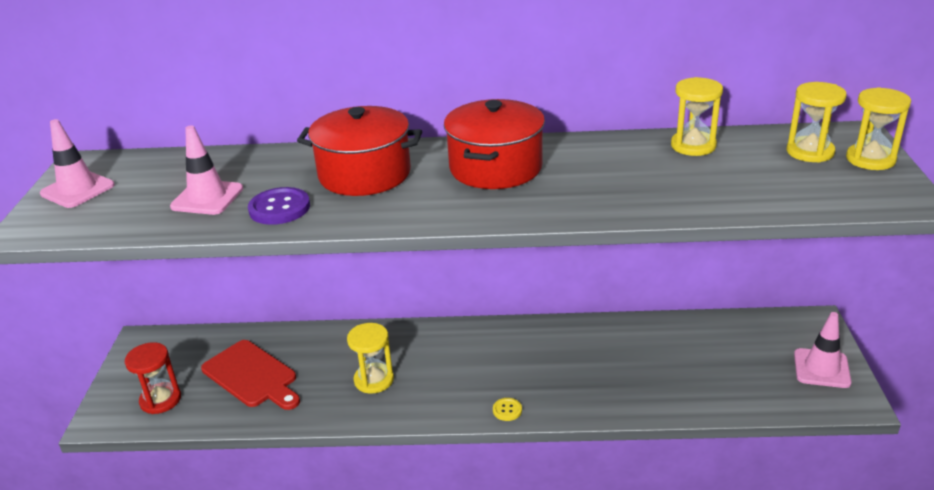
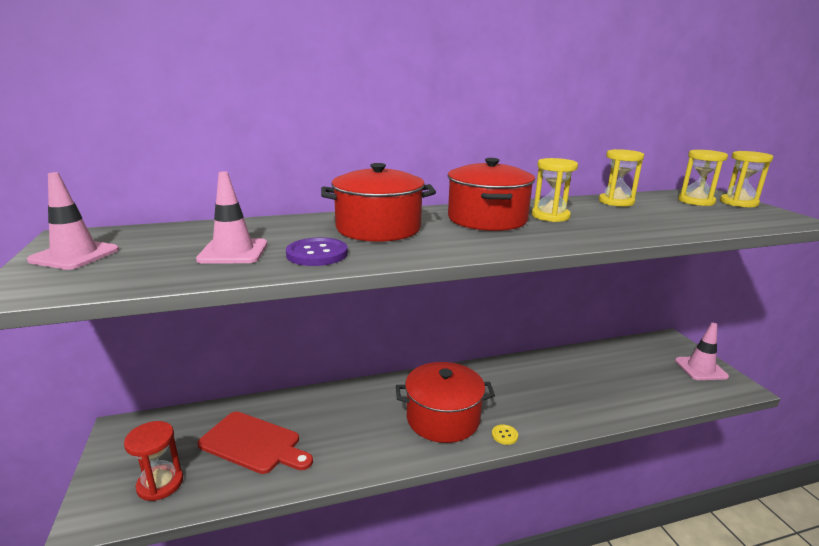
camera: 20 degrees left, 10 degrees down
yellow hourglass [347,323,394,394] -> yellow hourglass moved to [532,158,578,222]
none -> red pot [396,362,495,443]

